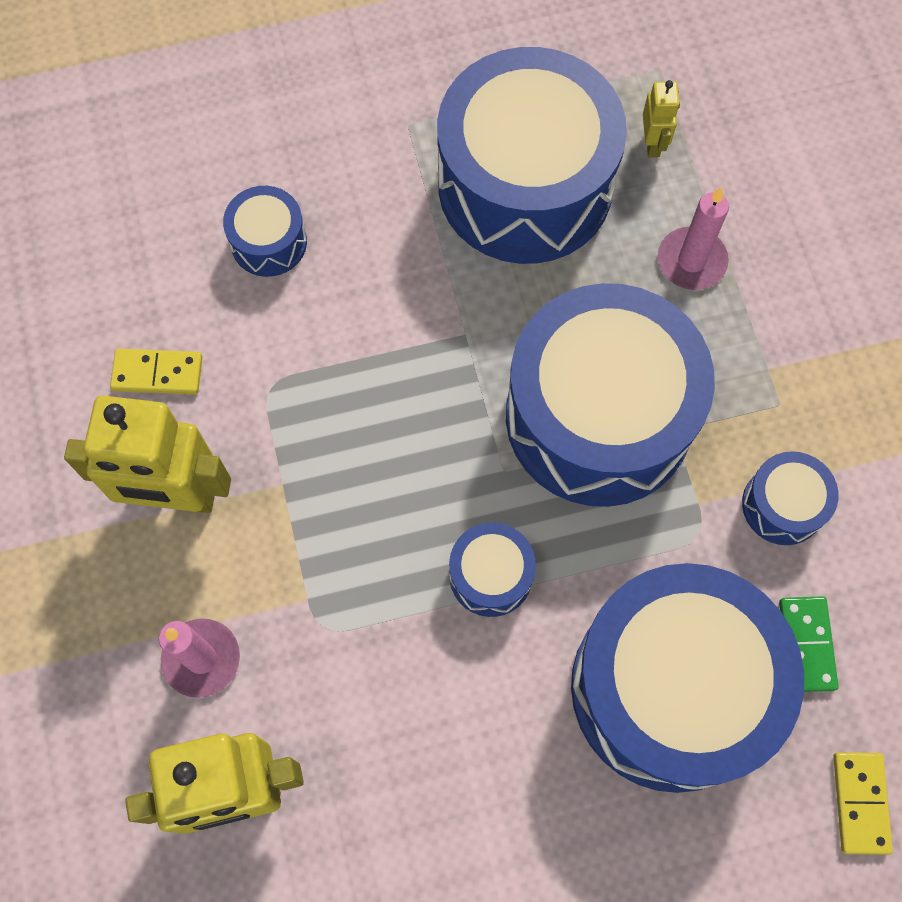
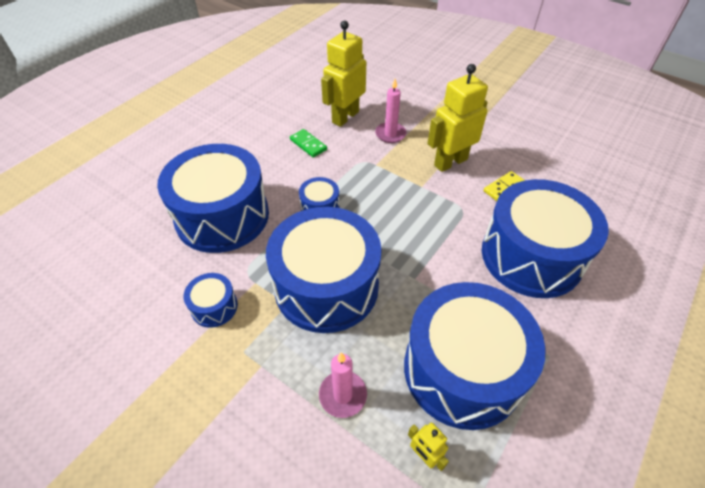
camera: 140 degrees right, 20 degrees down
blue drum [223,186,307,277] -> blue drum [482,179,609,298], size x2.34
green domino [779,596,839,692] -> green domino moved to [290,129,327,157]
yellow domino [833,752,893,855] -> none

